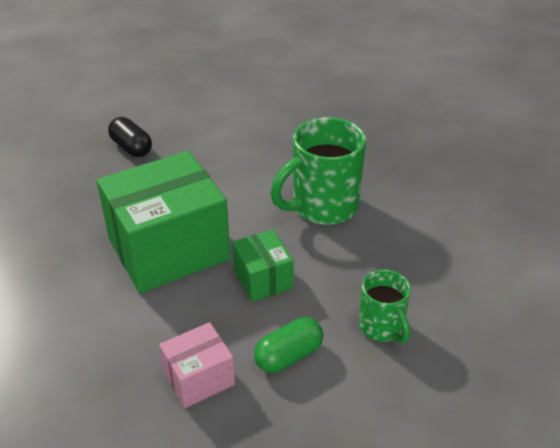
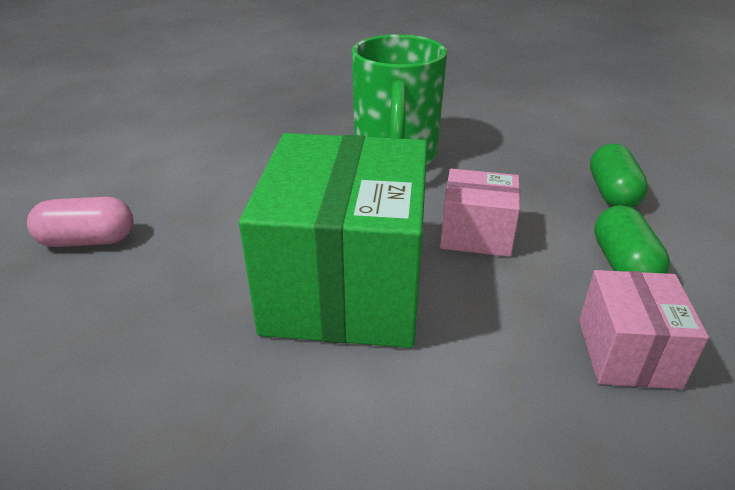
camera: 55 degrees left, 5 degrees down
black capsule [108,117,152,157] -> pink capsule [27,196,134,247]
green box [232,230,294,302] -> pink box [440,169,520,257]
green mug [359,270,411,343] -> green capsule [590,143,648,208]

